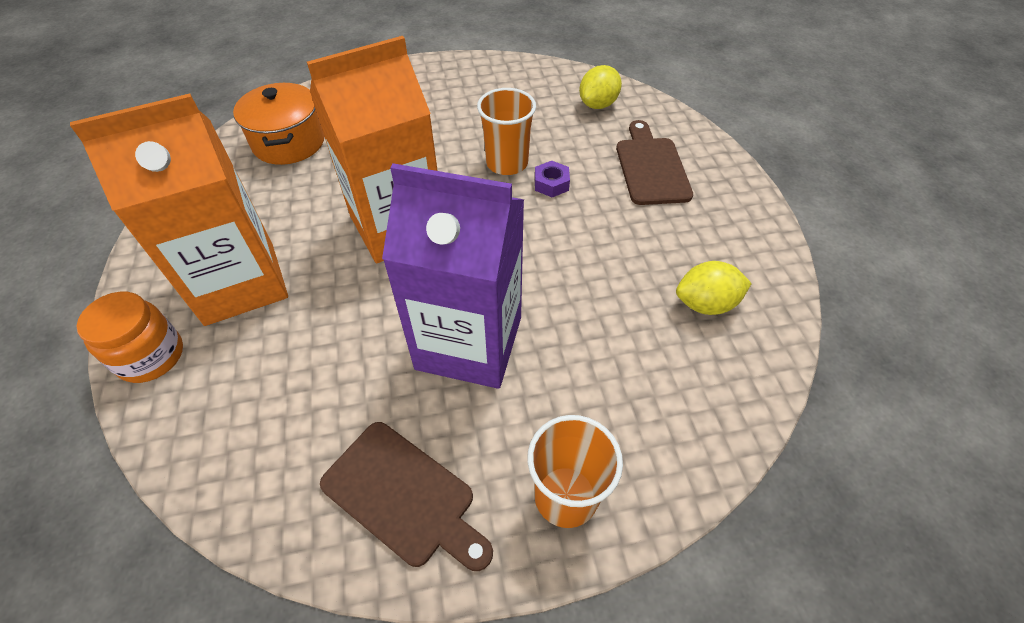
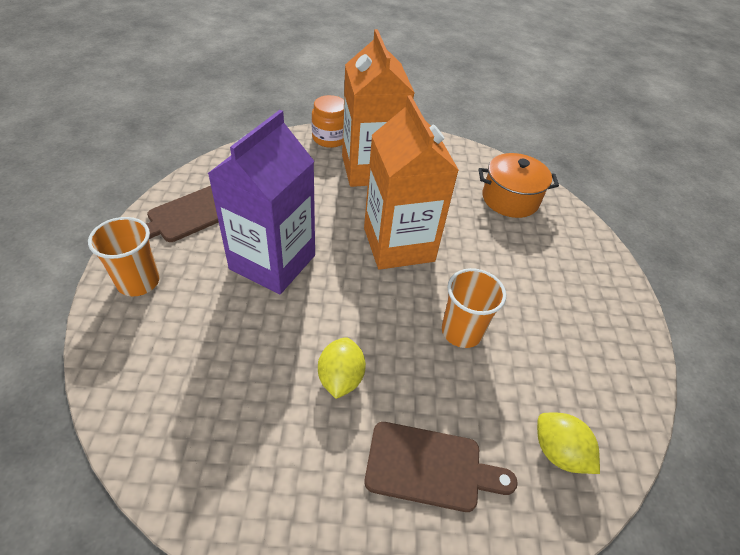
camera: 100 degrees right, 5 degrees down
purple nut [535,161,570,198] -> none
yellow lemon [676,261,752,315] -> yellow lemon moved to [318,337,366,399]

